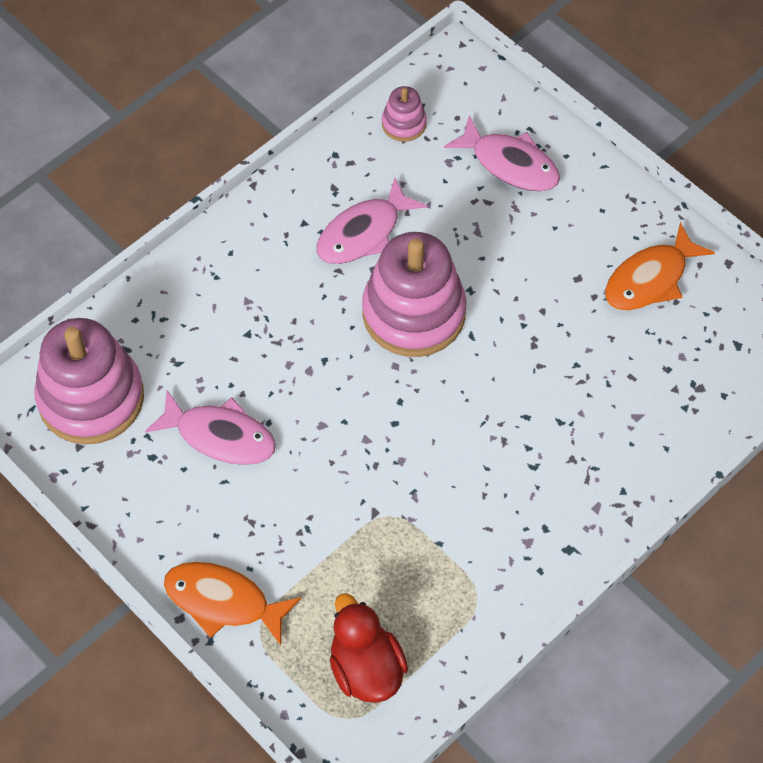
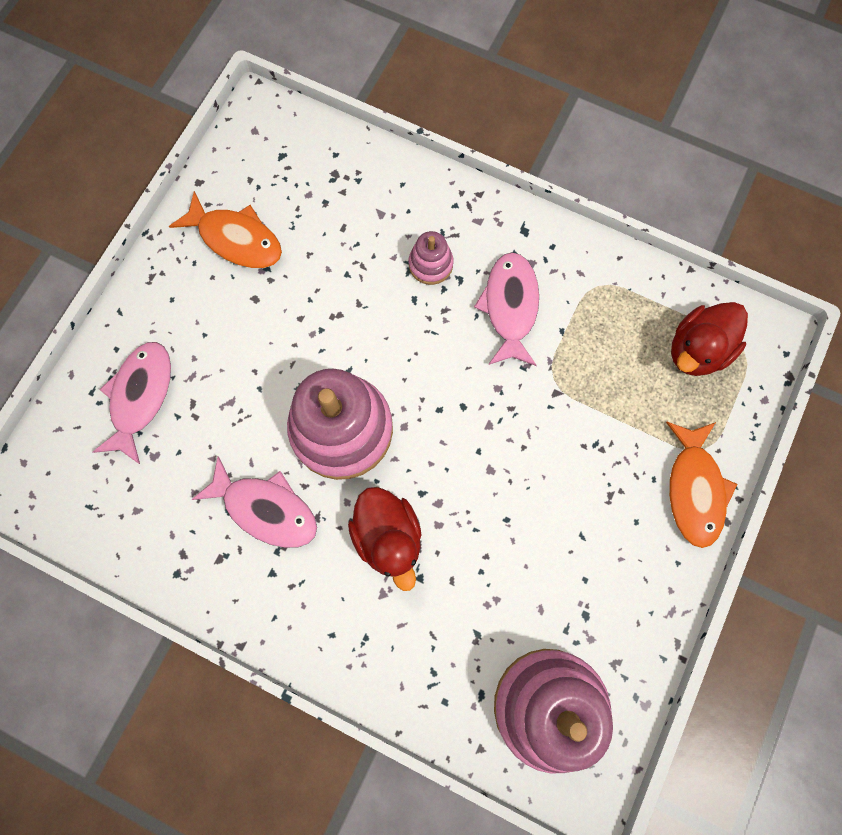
camera: 110 degrees left, 15 degrees up
pink fish [145,390,276,465] -> pink fish moved to [474,252,539,366]
pink stacking toy [382,86,427,142] -> pink stacking toy moved to [409,231,453,285]
none -> red duck [348,487,422,591]

